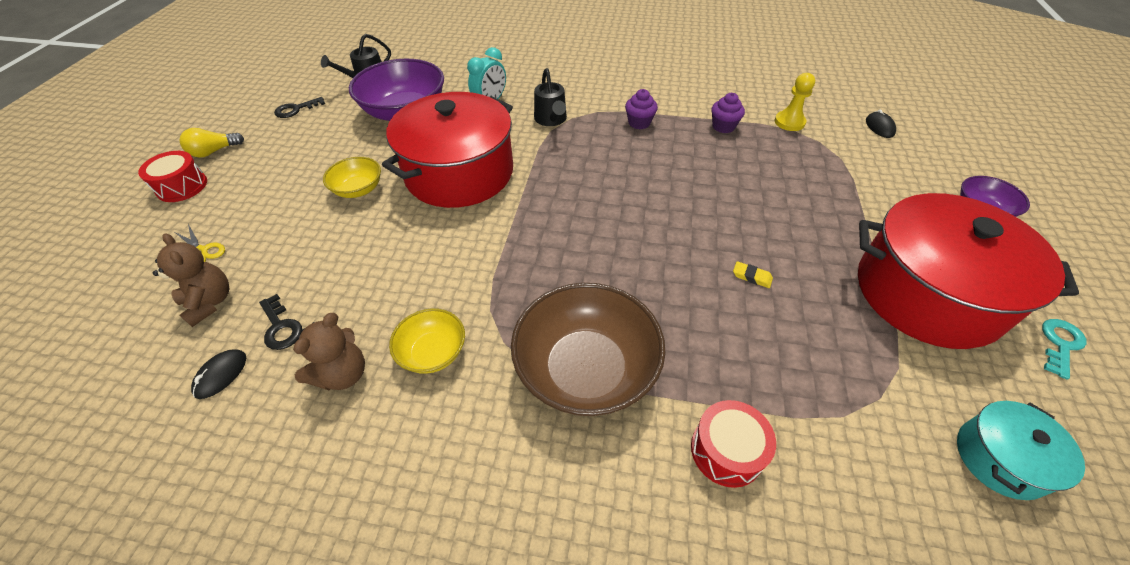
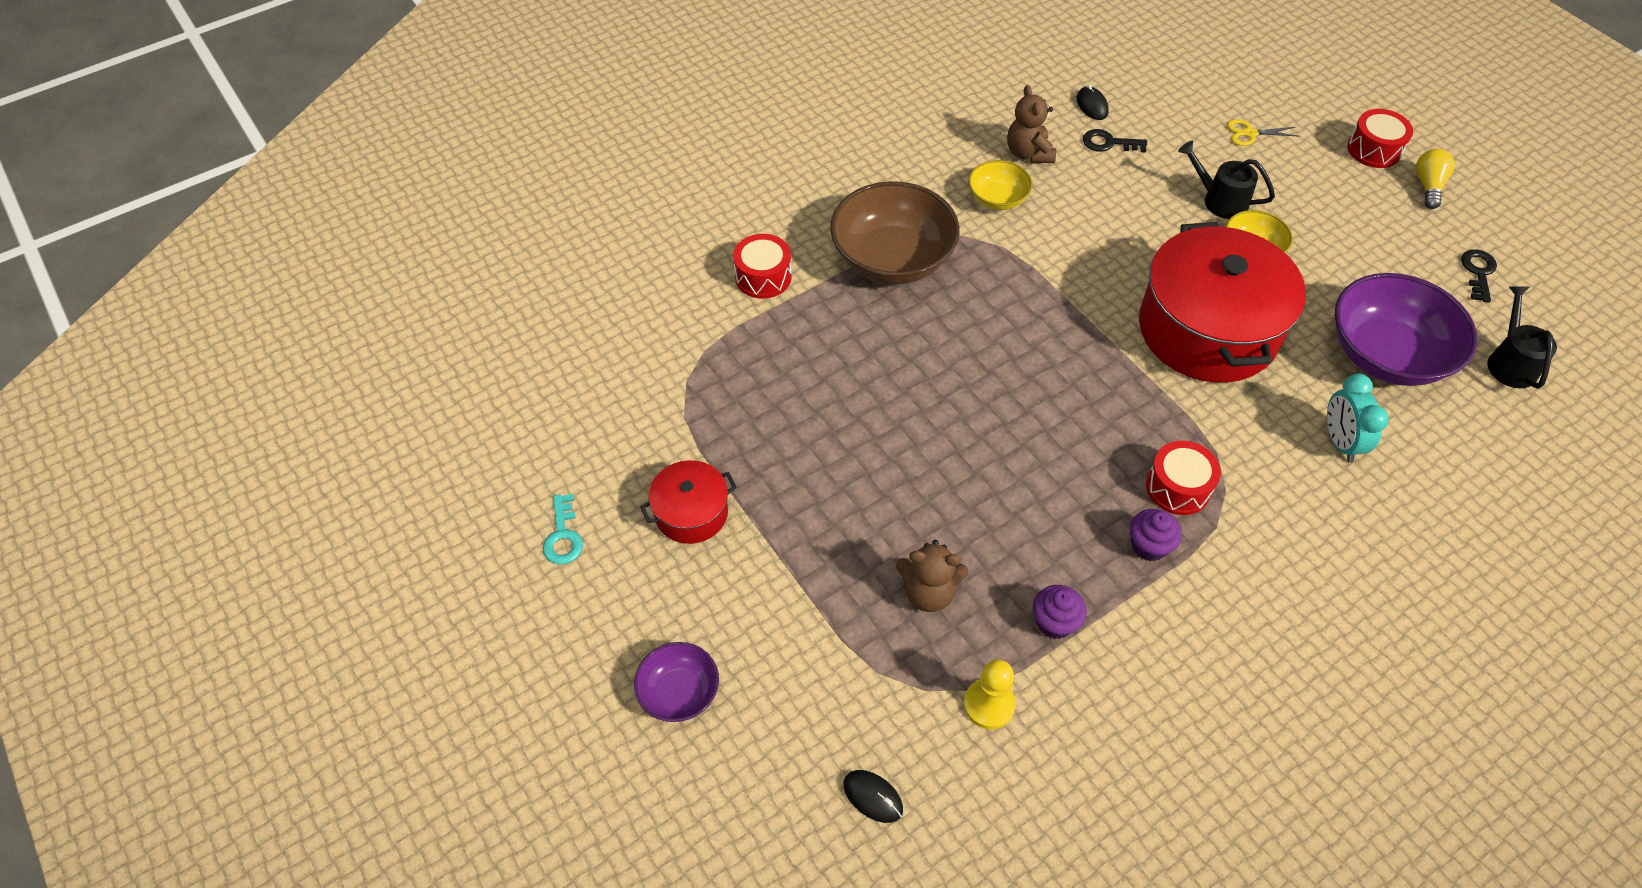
camera: 135 degrees right, 5 degrees up
brown teddy bear [153,233,230,327] -> brown teddy bear moved to [896,540,968,612]
black watering can [534,68,567,126] -> black watering can moved to [1178,141,1275,219]
yellow eraser [733,261,773,288] -> none
red pot [858,193,1079,349] -> red pot [640,460,737,544], size x0.48
turquoise pot [957,401,1085,500] -> none
none -> red drum [1146,441,1221,515]

